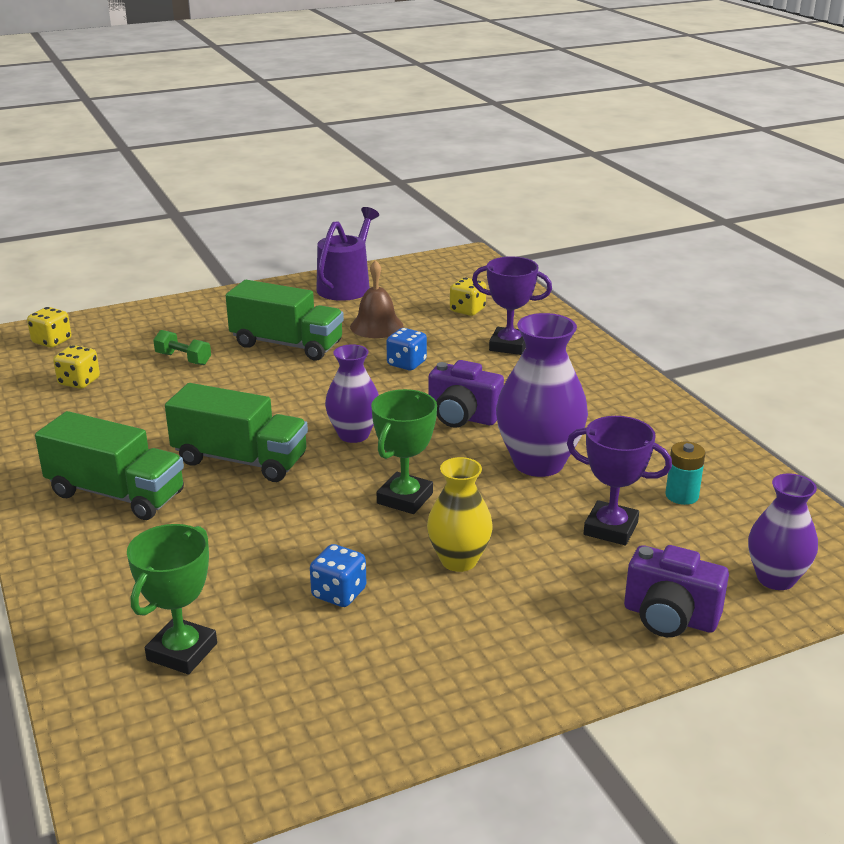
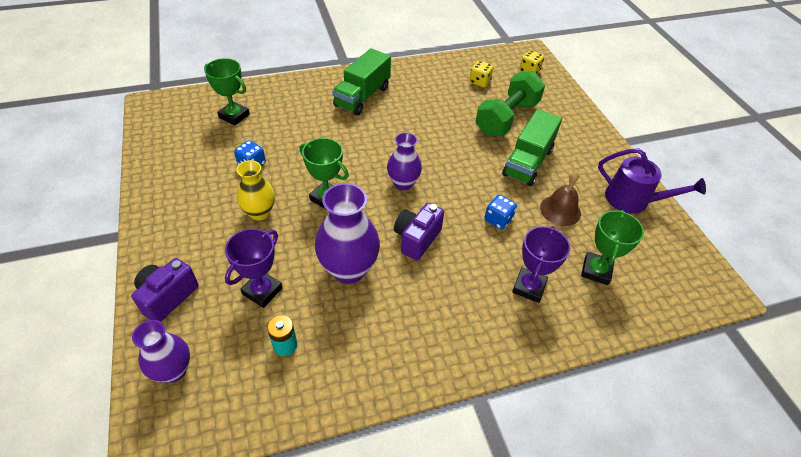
camera: 95 degrees right, 20 degrees up
green dumbbell [153,330,211,365] -> green dumbbell [476,71,545,136], size x2.29
green truck [165,383,308,482] -> none
yellow dice [450,277,486,316] -> green trophy [581,210,644,285]

